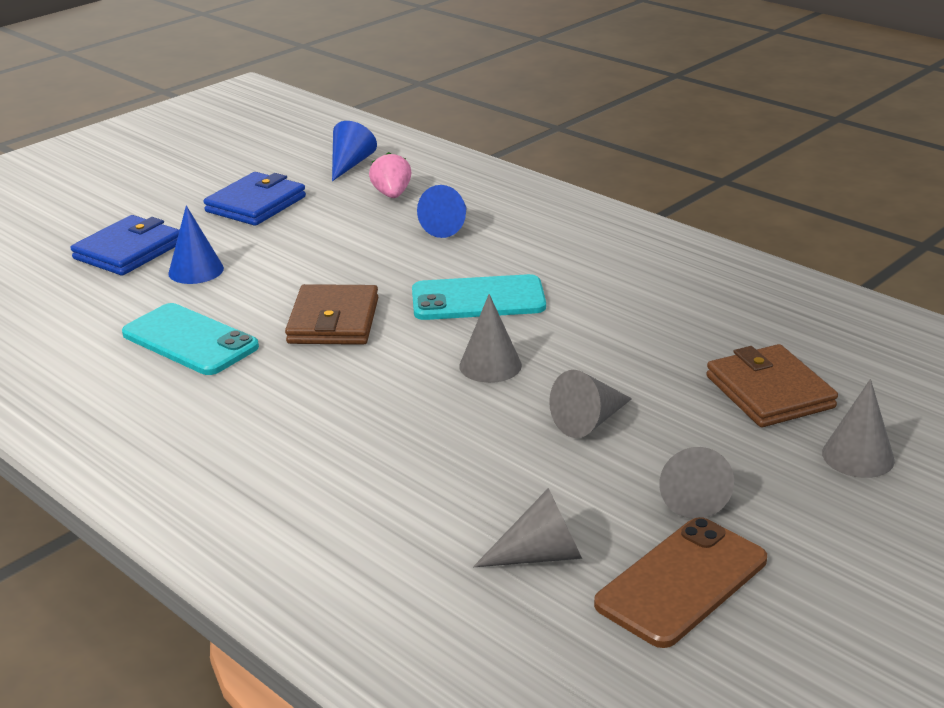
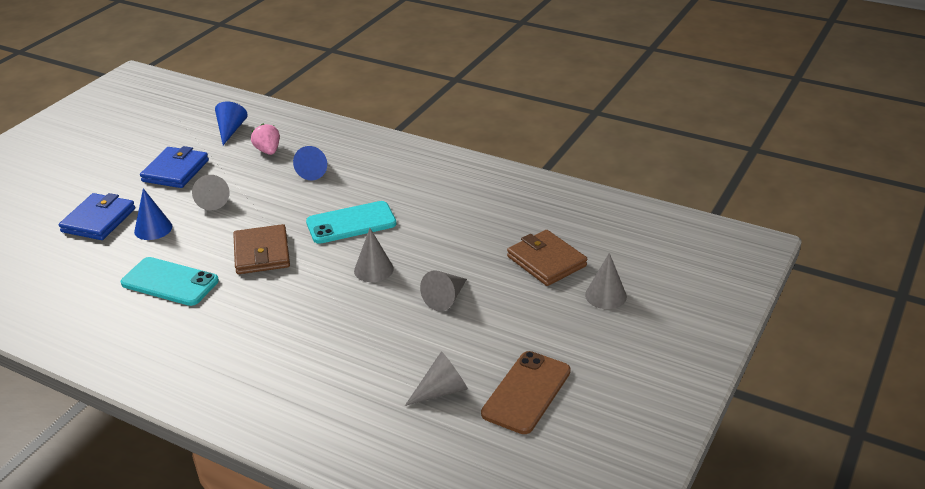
camera: 15 degrees left, 5 degrees up
grey cone [659,447,734,519] -> grey cone moved to [192,175,230,210]

